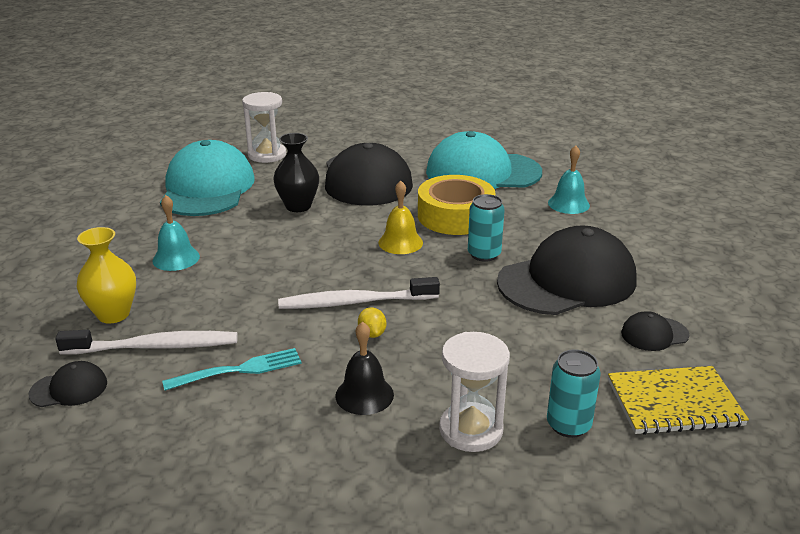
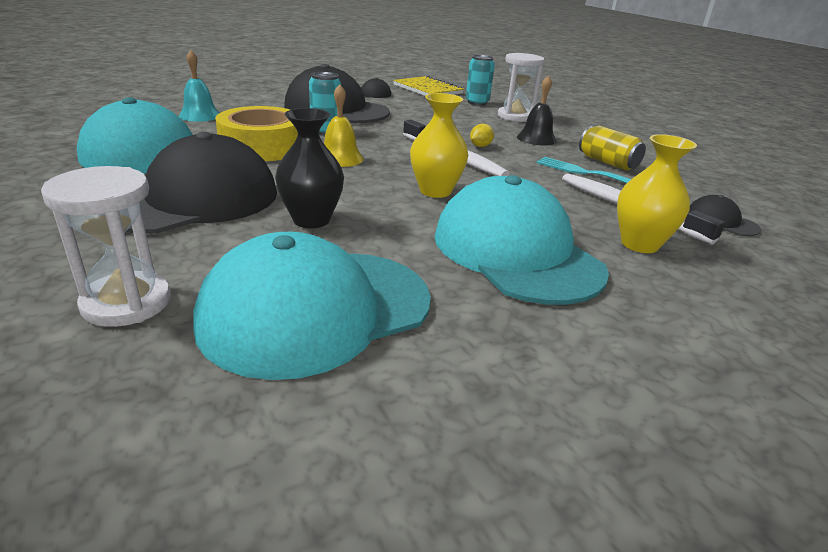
camera: 125 degrees left, 0 degrees up
turquoise bell [153,195,200,271] -> turquoise cap [434,175,609,305]
none -> yellow vase [410,93,468,198]
none -> yellow can [579,126,646,171]

